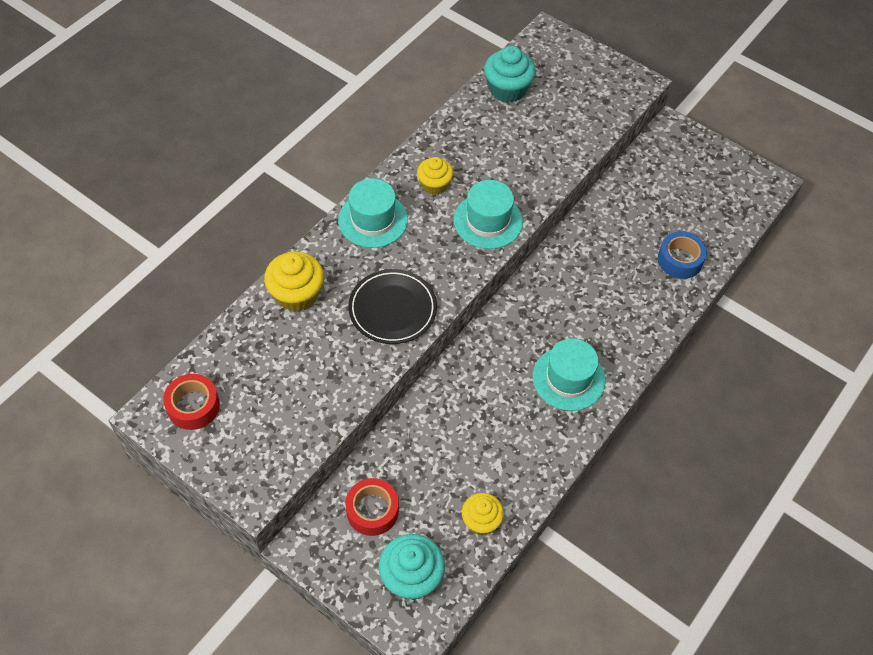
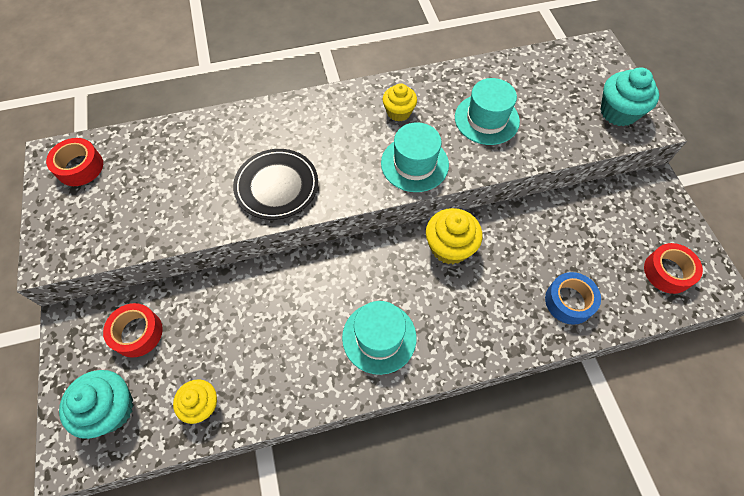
camera: 40 degrees right, 5 degrees up
yellow cupcake [264,252,324,312] -> yellow cupcake moved to [426,208,483,264]
turquoise hat [338,178,408,248] -> turquoise hat moved to [455,78,520,145]
turquoise cupcake [484,46,536,103] -> turquoise cupcake moved to [600,67,659,126]
none -> red tape [644,243,703,294]

